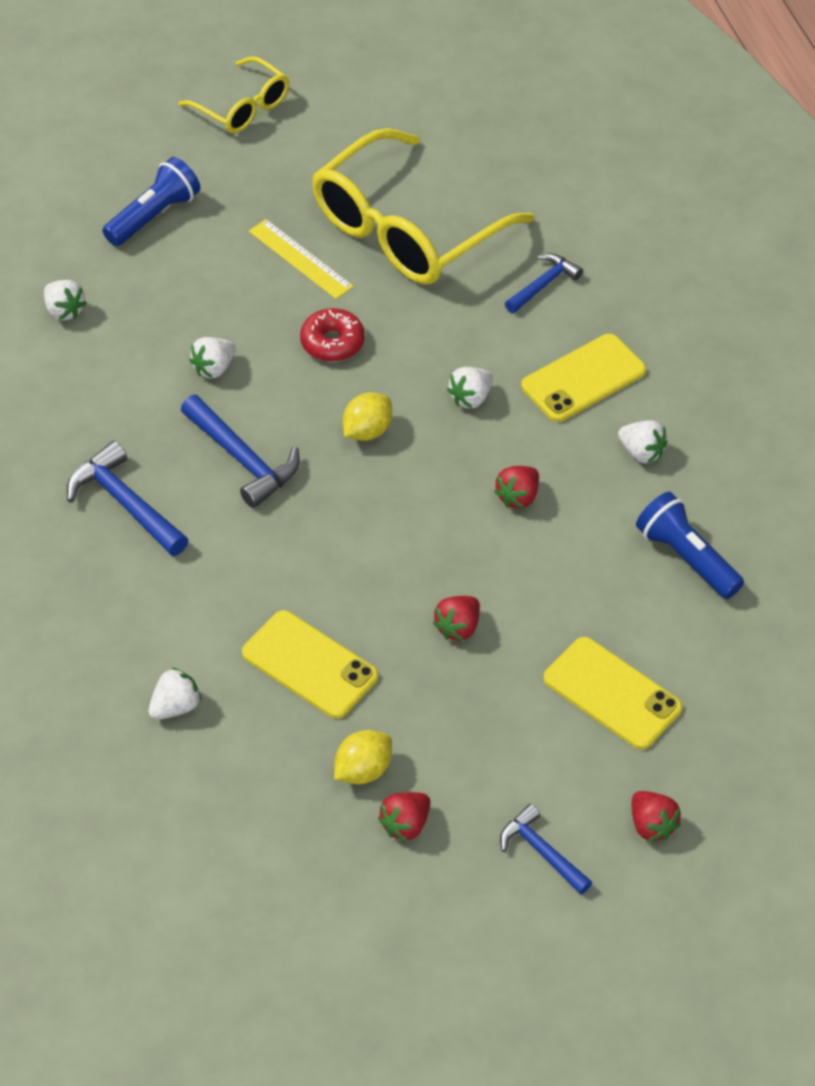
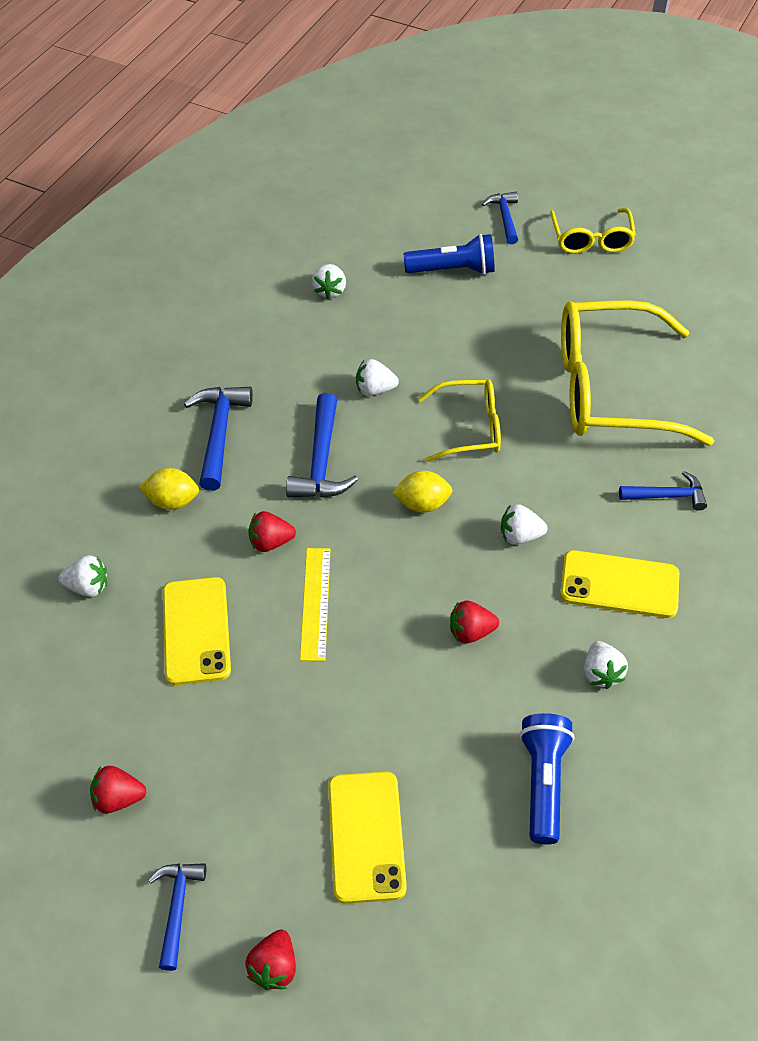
camera: 45 degrees right, 0 degrees up
yellow ruler [249,219,354,299] -> yellow ruler moved to [300,548,331,661]
red donut [300,308,365,362] -> yellow glasses [418,379,501,462]
yellow lemon [334,730,392,784] -> yellow lemon moved to [139,468,199,510]
red strawberry [433,596,480,641] -> red strawberry moved to [248,511,296,552]
none -> blue hammer [482,192,518,244]

